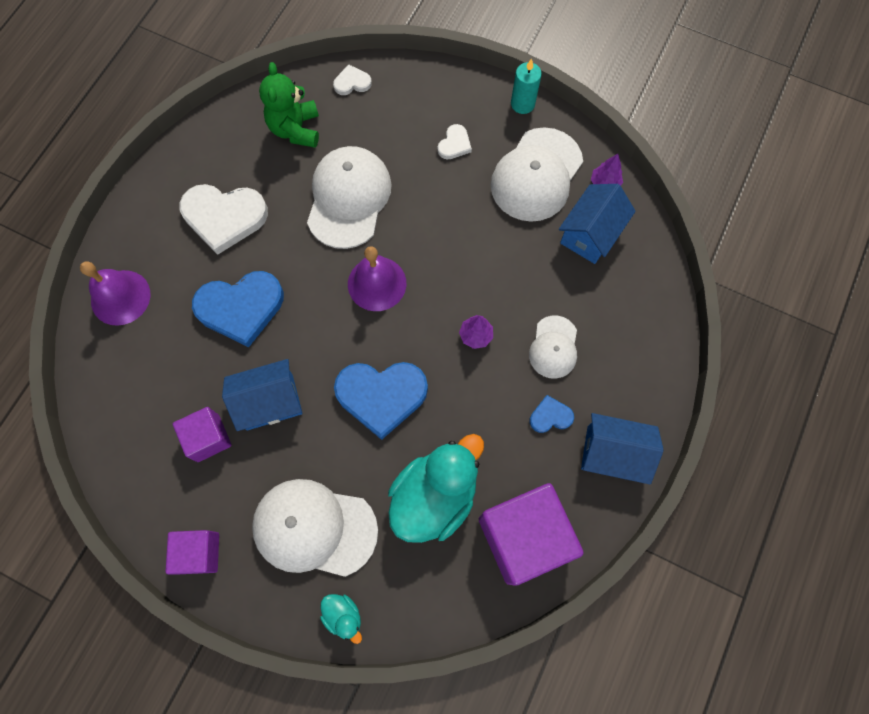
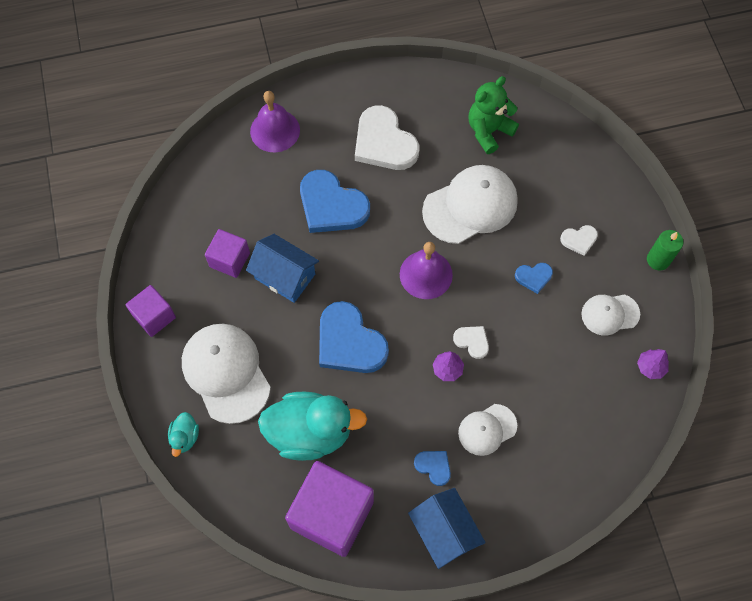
camera: 50 degrees right, 5 degrees down
white heart [333,64,372,95] -> white heart moved to [453,326,489,359]
white cap [491,127,583,222] -> white cap [581,294,640,336], size x0.56
turquoise candle [511,58,542,114] -> green candle [647,230,683,270]
blue house [559,184,636,264] -> none
none -> blue heart [515,263,553,294]

